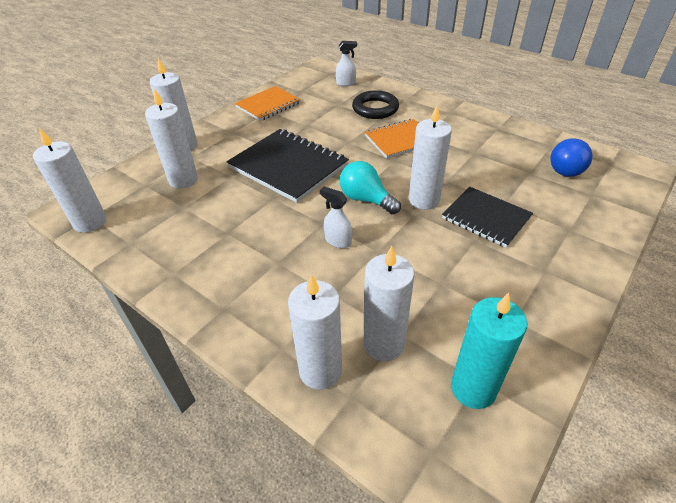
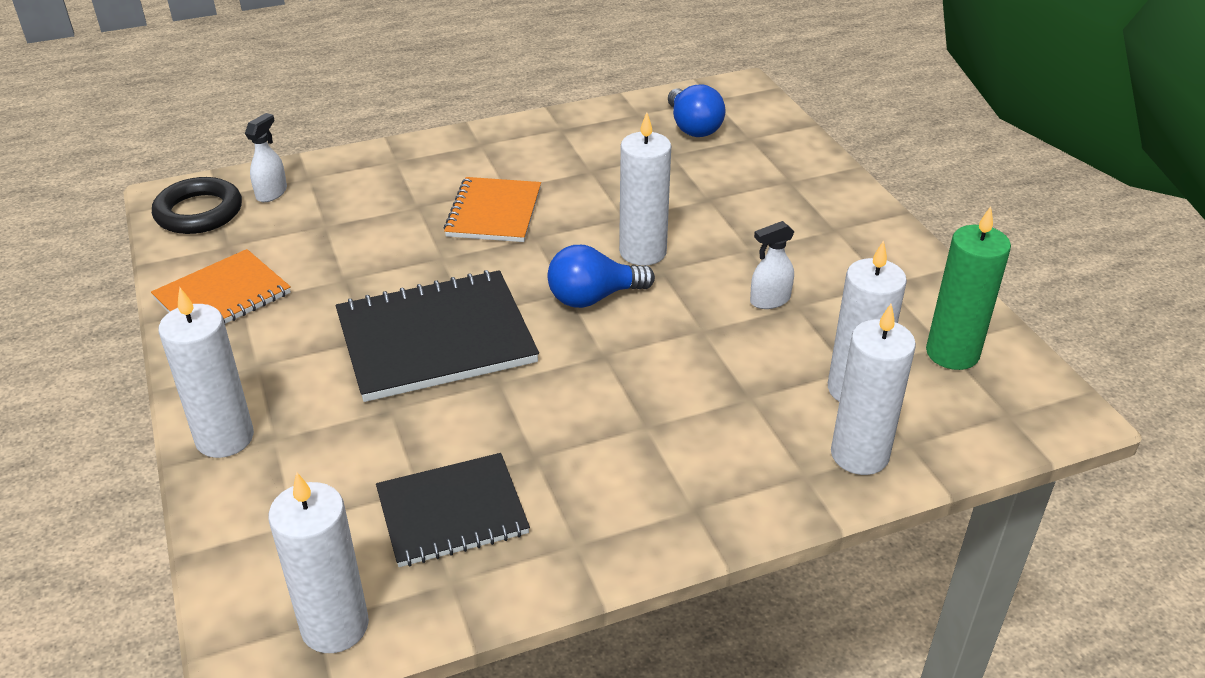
camera: 60 degrees left, 5 degrees down
white candle [145,88,198,189] -> none
orange notebook [235,86,301,121] -> orange notebook turned 60 degrees clockwise [151,249,291,324]
white spray bottle [320,187,352,248] -> white spray bottle moved to [750,221,795,309]
turquoise light bulb [340,161,401,214] -> blue light bulb [548,245,655,308]
black ring [352,90,399,119] -> black ring moved to [152,177,242,234]
black notebook [442,187,533,248] -> black notebook moved to [376,453,530,567]
turquoise candle [451,293,527,409] -> green candle [926,206,1011,370]

